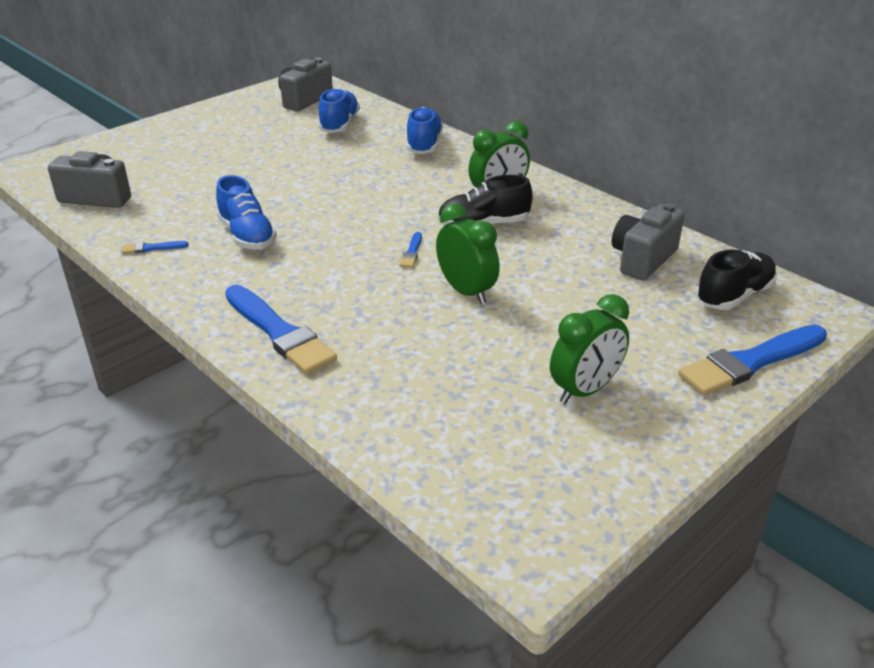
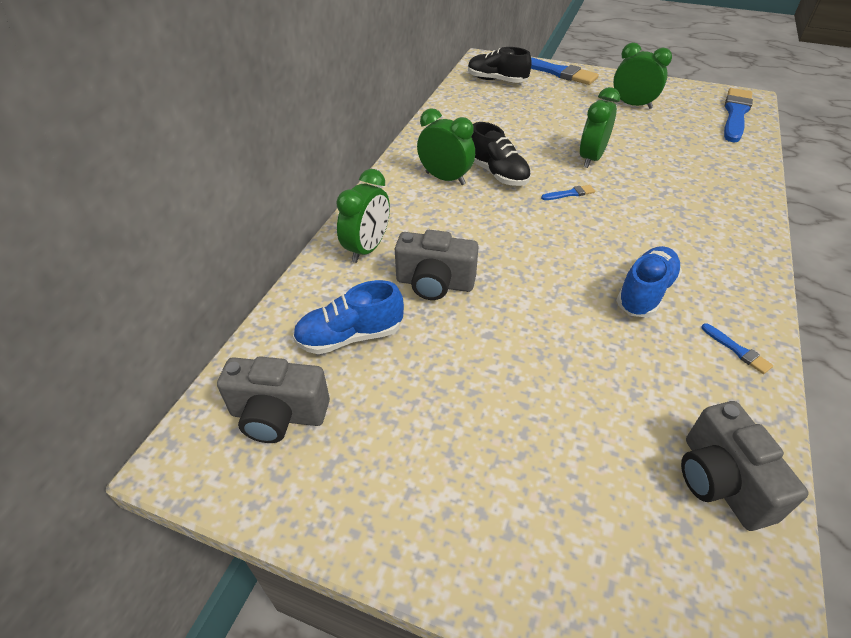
camera: 115 degrees left, 10 degrees up
blue brush [225,285,337,375] -> blue brush moved to [724,88,753,142]
blue shoe [407,107,443,154] -> green clock [336,169,390,263]
grey camera [612,203,685,281] -> grey camera moved to [395,230,479,300]

